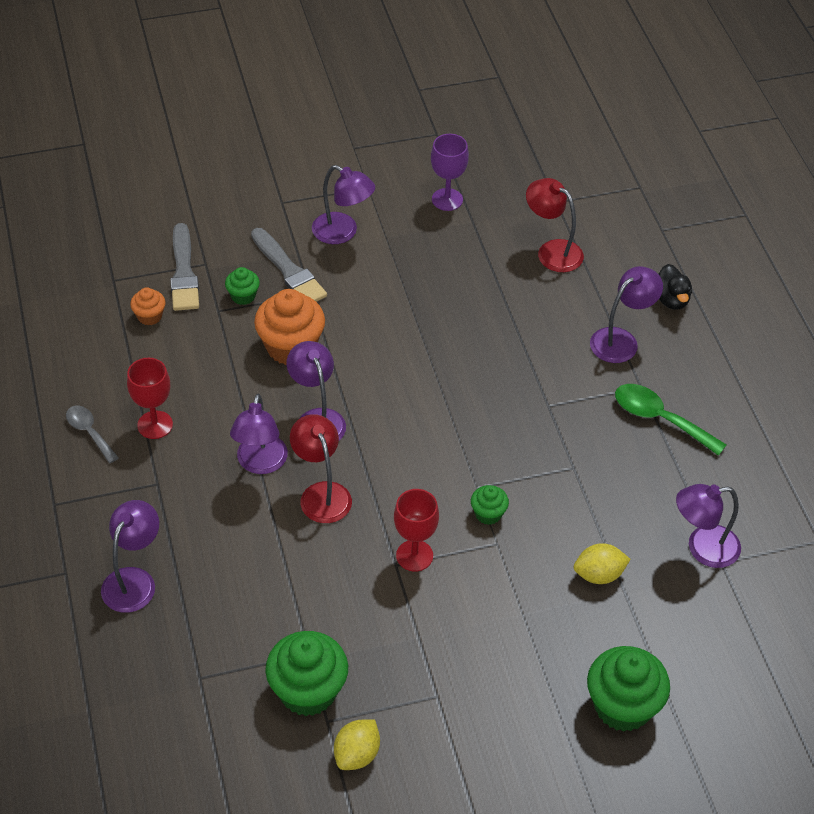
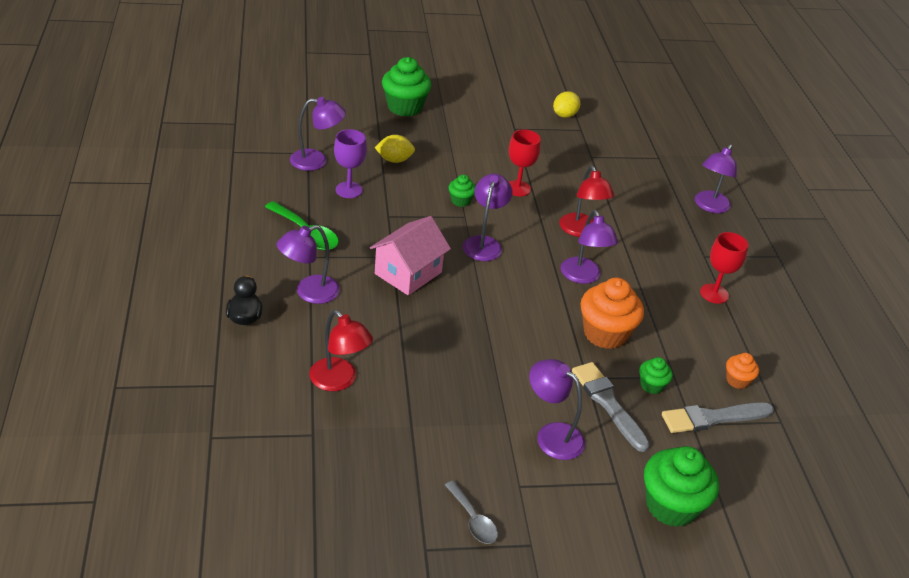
camera: 175 degrees left, 10 degrees down
grey spoon [66,405,119,463] -> grey spoon moved to [445,480,498,544]
grey brush [170,223,199,311] -> grey brush turned 105 degrees counterclockwise [662,402,774,433]
purple lamp [230,394,288,474] -> purple lamp moved to [463,174,513,261]
green cupcake [265,631,348,716] -> green cupcake moved to [644,446,719,527]
purple goblet [431,134,469,211] -> purple goblet moved to [334,129,367,198]
none -> pink house [370,216,451,295]

